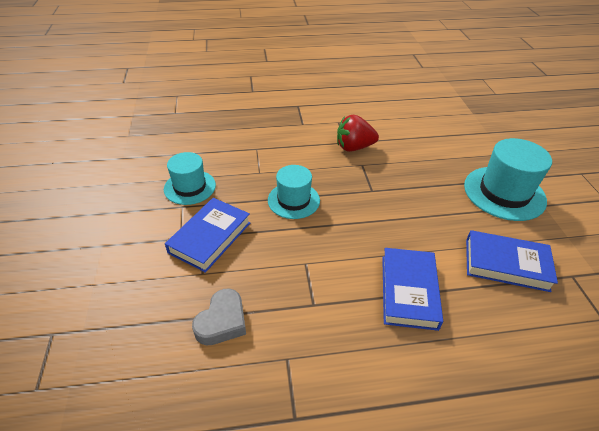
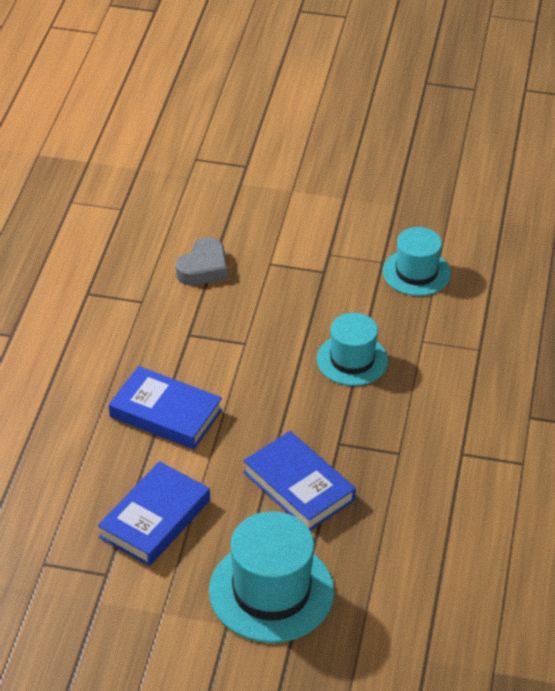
camera: 110 degrees right, 0 degrees up
blue book [165,198,250,273] -> blue book moved to [243,431,356,531]
grey heart [192,289,246,345] -> grey heart turned 105 degrees counterclockwise [176,237,227,285]
red strawberry [337,115,379,152] -> none

